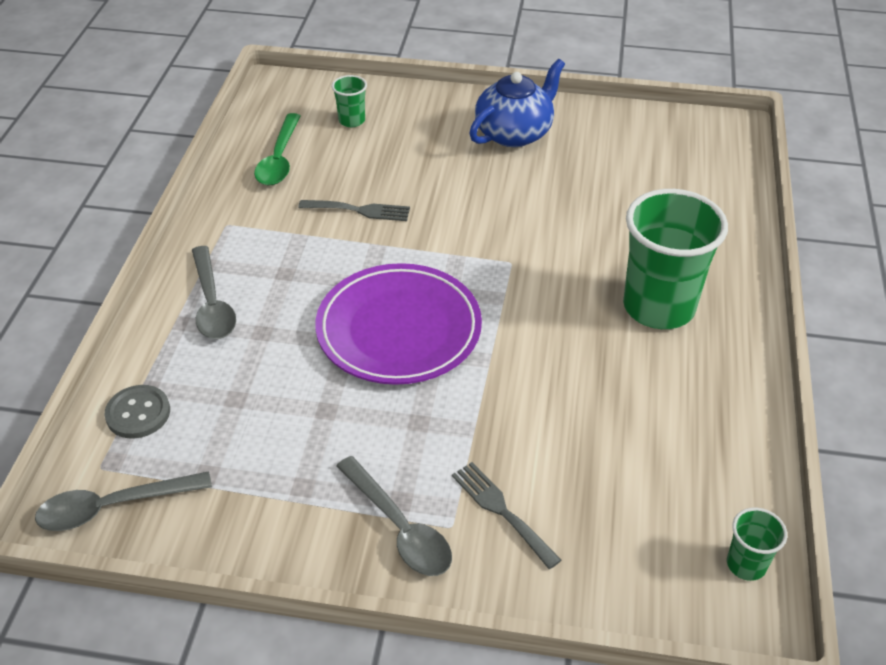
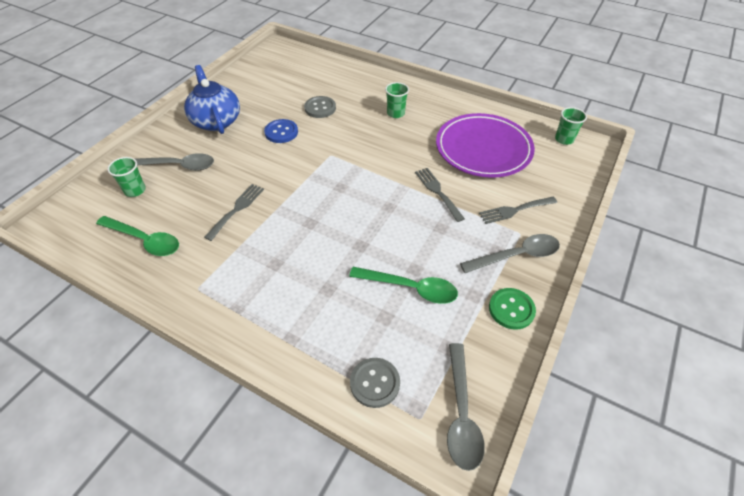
camera: 70 degrees left, 5 degrees up
grey spoon [192,246,236,339] -> grey spoon moved to [135,153,214,171]
purple plate [315,263,482,385] -> purple plate moved to [436,113,535,178]
green cup [623,189,728,329] -> green cup [385,82,409,118], size x0.45
none -> blue button [264,119,298,143]
none -> grey button [304,96,336,118]
none -> green spoon [349,267,458,304]
none -> grey fork [415,168,465,222]
none -> green button [489,288,536,330]

